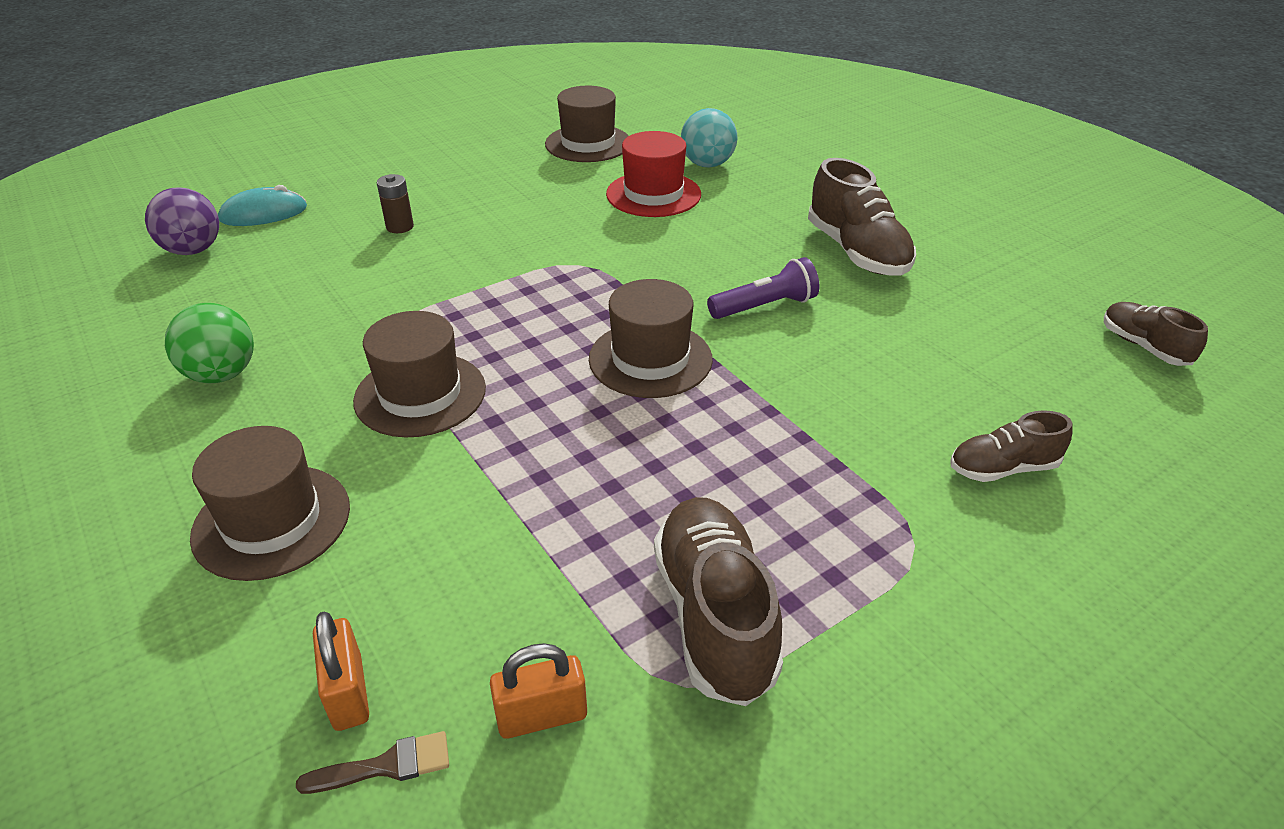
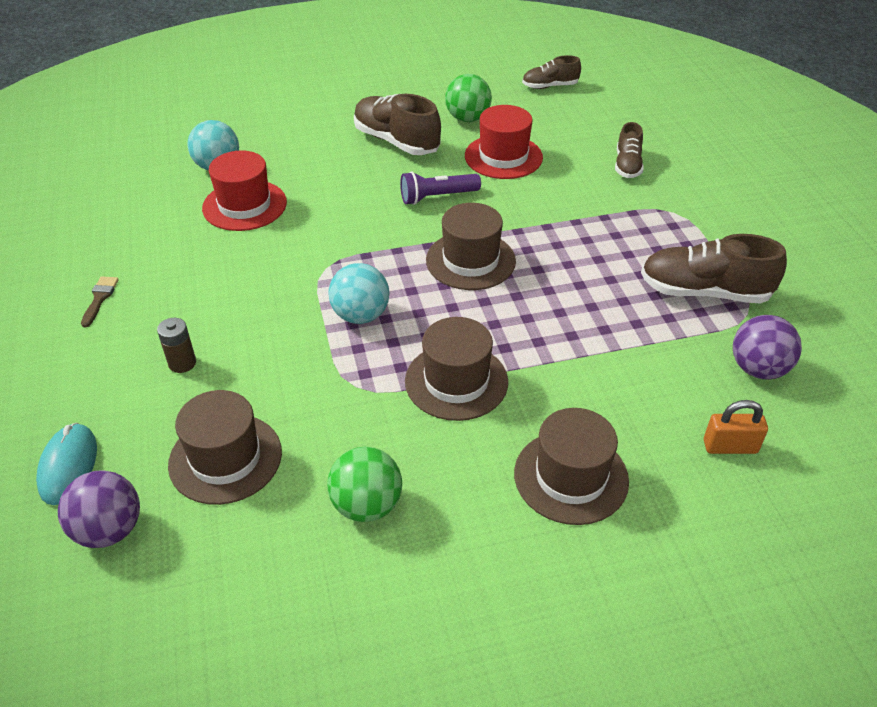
camera: 70 degrees left, 5 degrees up
brown brush [296,731,449,794] -> brown brush moved to [81,276,119,327]
orange padlock [490,643,587,739] -> purple ball [733,315,802,379]
brown hat [545,86,629,162] -> brown hat moved to [168,390,282,505]
purple flashlight [707,257,819,319] -> purple flashlight turned 105 degrees counterclockwise [400,172,481,205]
brown shoe [808,158,916,276] -> brown shoe turned 135 degrees counterclockwise [354,94,441,155]
none -> turquoise ball [328,263,390,324]
none -> green ball [445,74,492,122]
none -> red hat [465,105,543,179]

